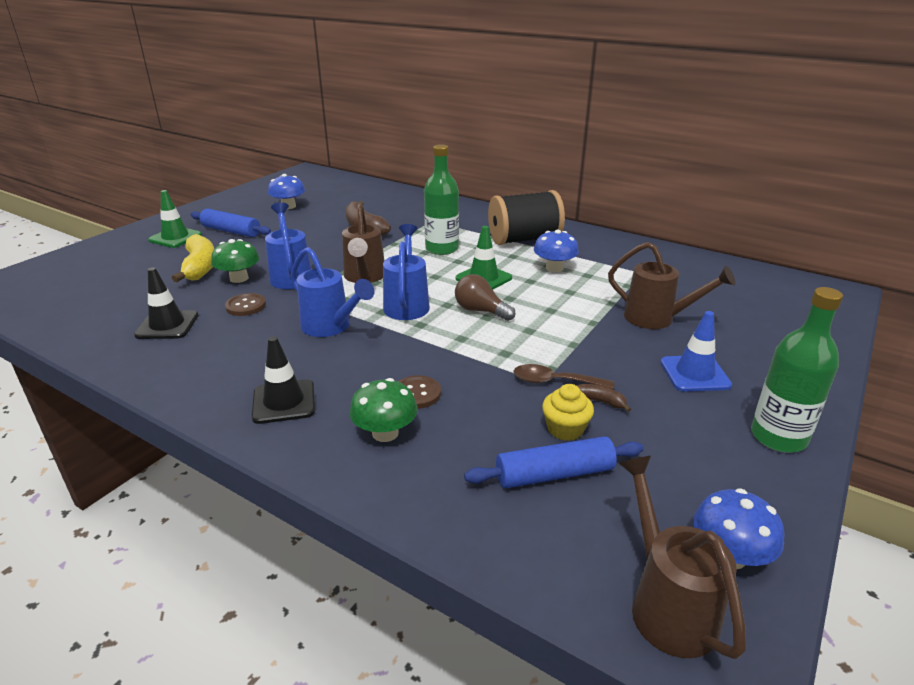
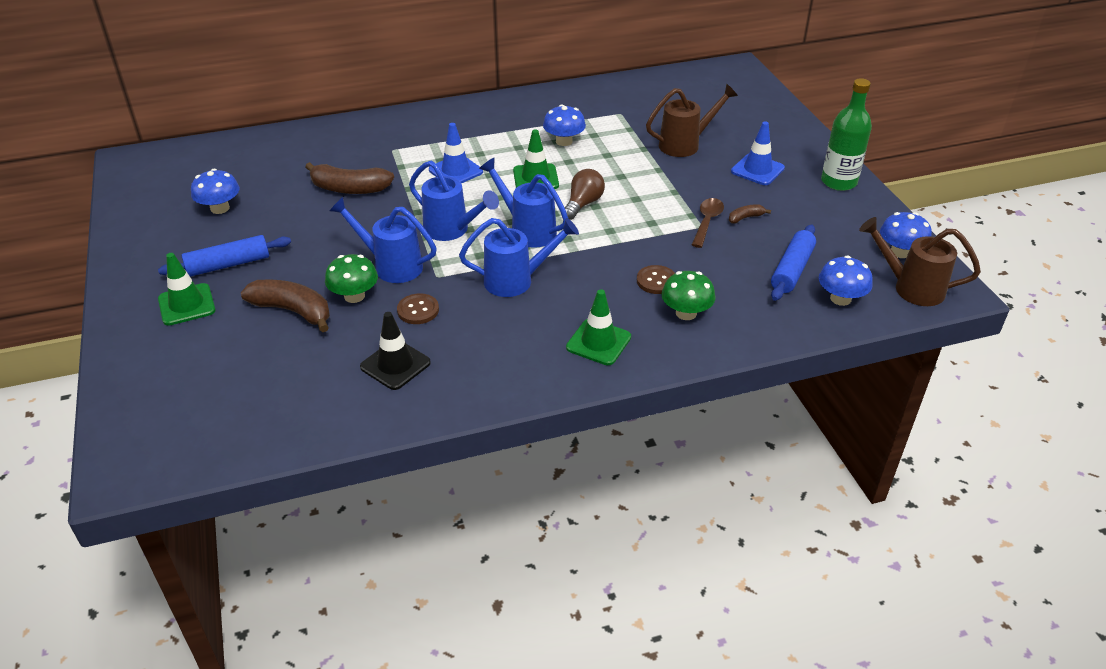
camera: 50 degrees left, 10 degrees up
yellow banana [172,234,214,282] -> brown banana [241,279,330,332]
black traffic cone [252,336,315,424] -> green traffic cone [566,289,631,365]
brown watering can [342,203,384,283] -> blue watering can [409,161,499,241]
green bottle [424,144,459,255] -> blue traffic cone [429,123,483,183]
brown light bulb [455,274,516,321] -> brown light bulb turned 135 degrees clockwise [565,169,605,220]
black spool [488,190,565,245] -> none
brown spoon [514,364,614,390] -> brown spoon turned 150 degrees clockwise [692,198,724,248]
yellow cupcake [542,384,594,441] -> none
none -> blue mushroom [819,256,873,306]

